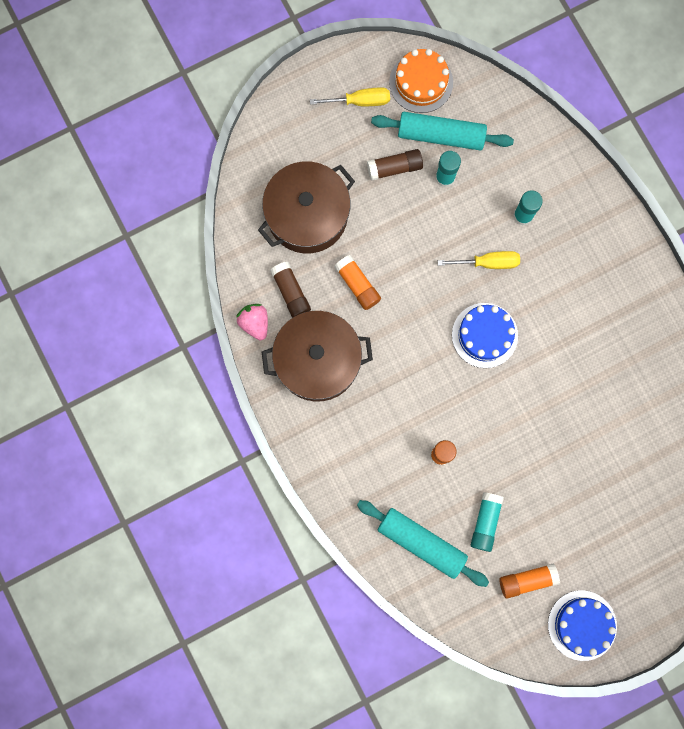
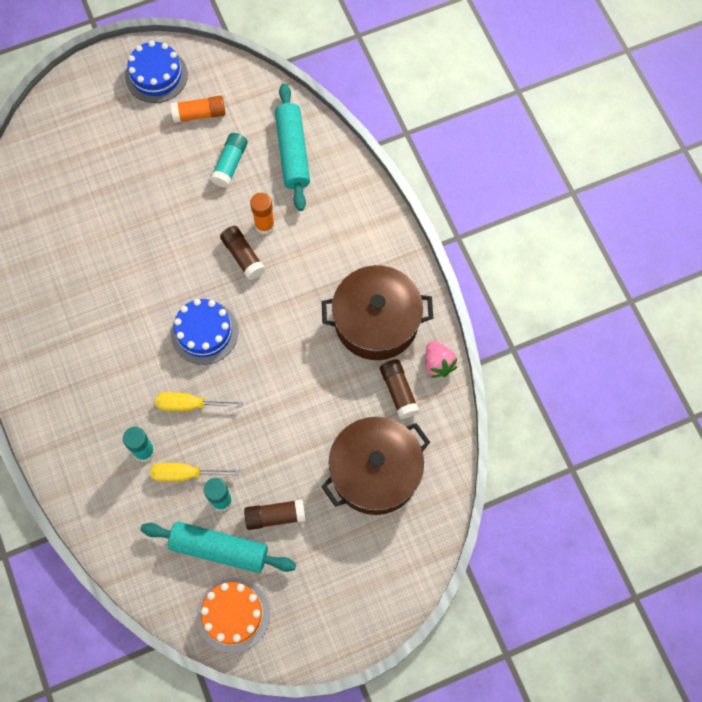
camera: 175 degrees left, 10 degrees down
yellow screwdriver [310,87,390,106] -> yellow screwdriver moved to [151,463,240,482]
orange glue stick [335,255,381,310] -> none
turquoise rolling pin [357,500,489,587] -> turquoise rolling pin turned 45 degrees clockwise [275,83,310,211]
none -> brown glue stick [220,226,265,280]

